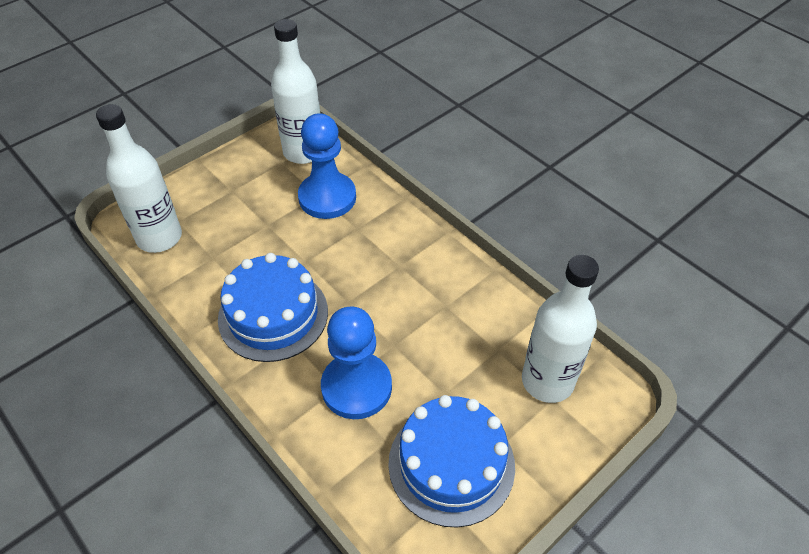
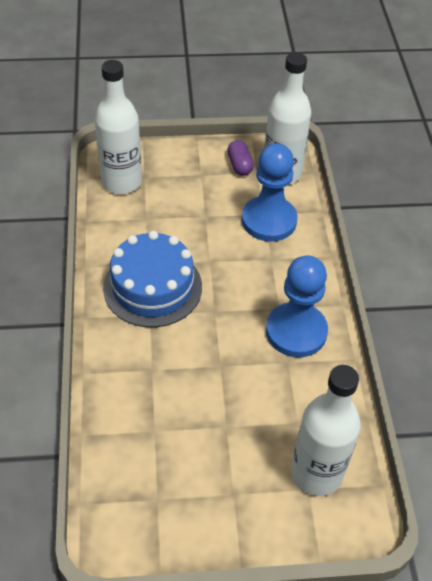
camera: 35 degrees right, 0 degrees up
blue pawn [321,307,392,419] -> blue pawn moved to [266,255,328,357]
blue cake [388,395,515,528] -> none
none -> purple capsule [227,140,254,176]

